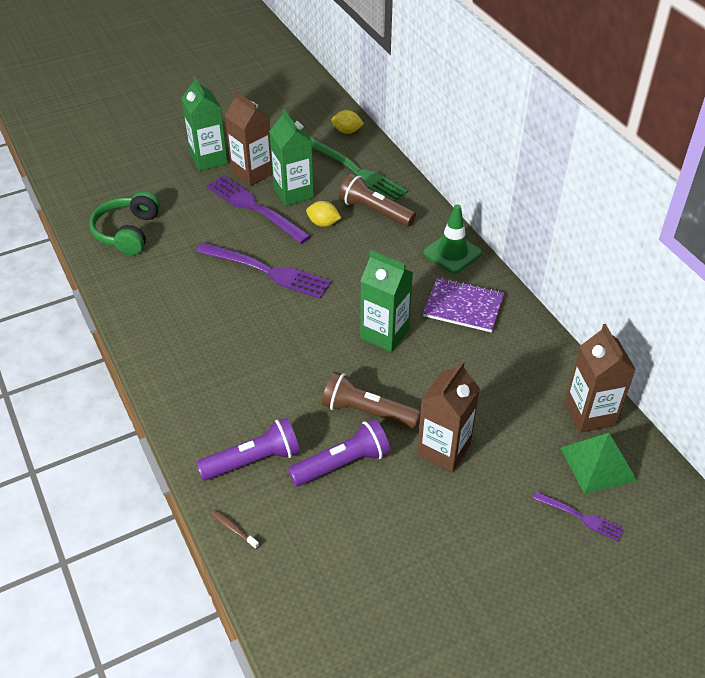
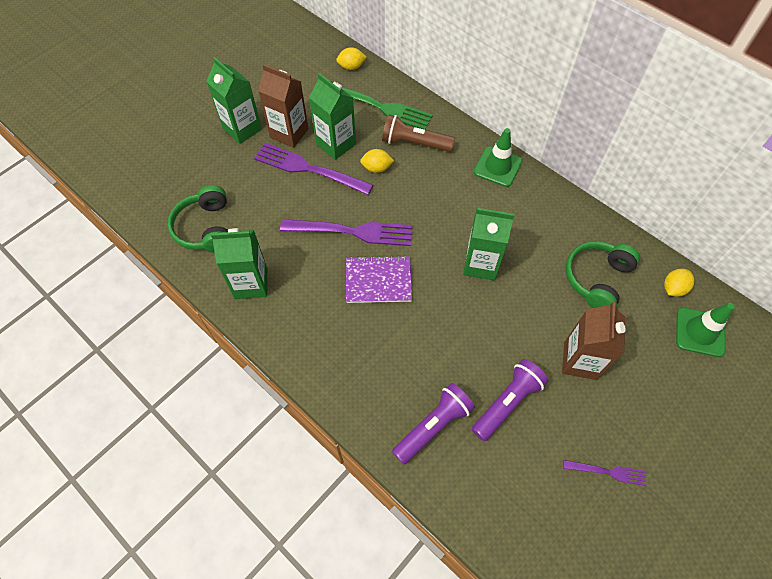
camera: 20 degrees left, 15 degrees up
brown toothbrush [211,510,259,549] -> none
brown flashlight [322,371,421,429] -> none
purple notebook [423,277,504,332] -> purple notebook moved to [346,255,412,303]
purple fork [532,491,624,542] -> purple fork moved to [563,460,646,486]
green pyramid [560,433,638,494] -> green traffic cone [676,303,735,357]
brown carton [565,324,636,433] -> yellow lemon [664,269,694,297]
none -> green carton [211,228,268,299]
none -> green headphones [566,241,640,308]

